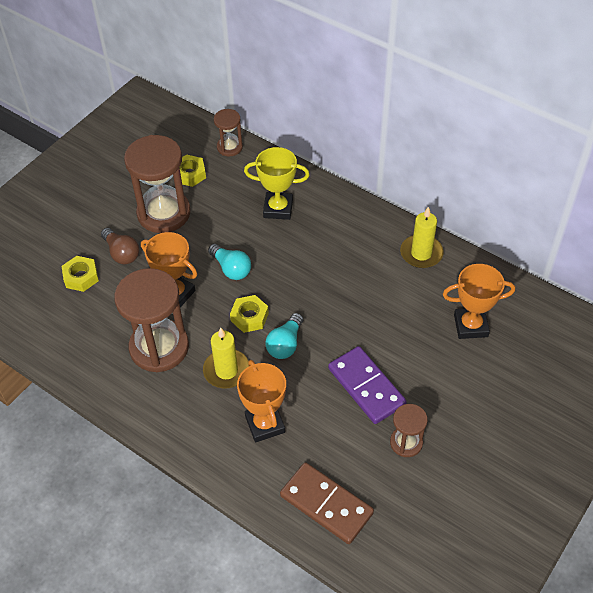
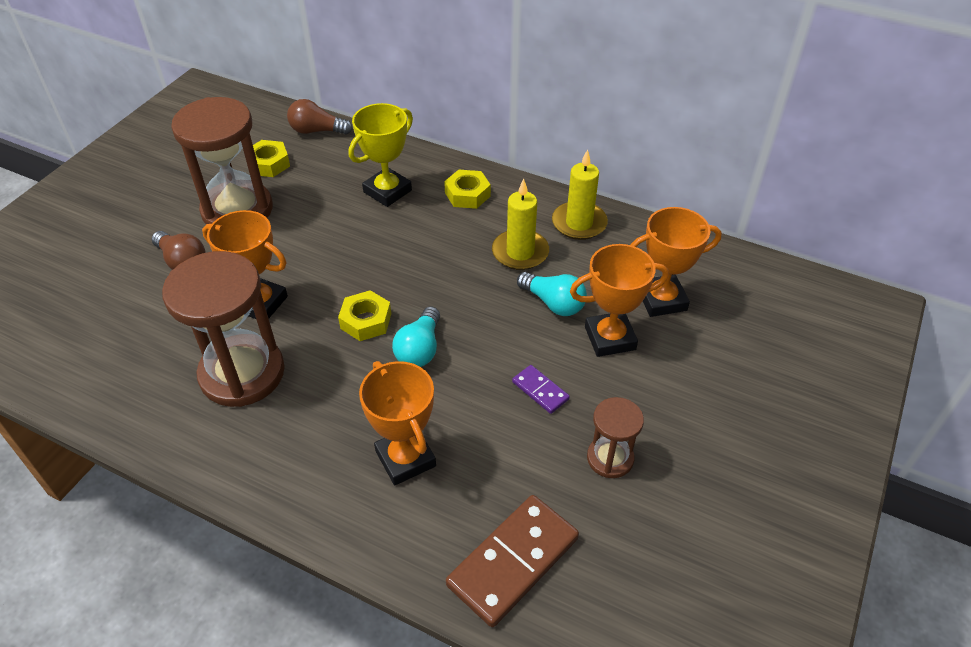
camera: 10 degrees left, 5 degrees down
yellow nut [62,256,99,292] -> yellow nut moved to [444,170,491,209]
yellow candle [203,327,249,388] -> yellow candle moved to [492,179,549,270]
turquoise light bulb [208,244,251,280] -> turquoise light bulb moved to [517,272,587,316]
brown hourglass [214,109,243,156] -> brown light bulb [287,99,353,135]
yellow trophy [244,147,310,220] -> yellow trophy turned 45 degrees counterclockwise [349,103,413,207]
brown domino [280,462,374,544] -> brown domino turned 75 degrees counterclockwise [446,495,579,627]
purple domino [328,346,407,424] -> purple domino [512,365,570,414], size x0.49
none -> orange trophy [570,244,669,357]

